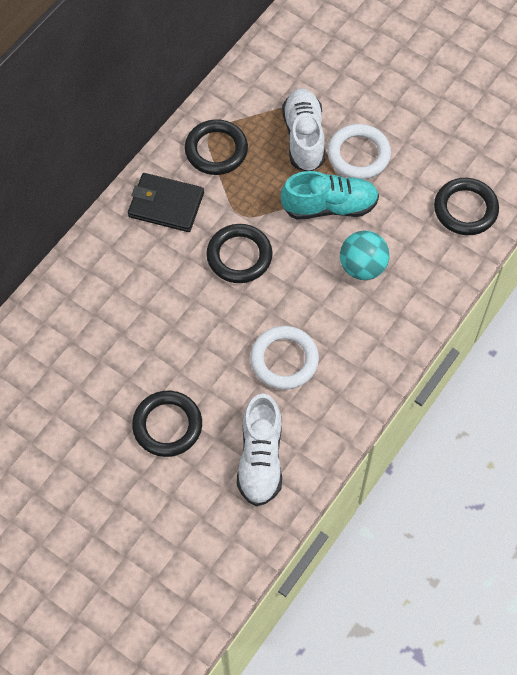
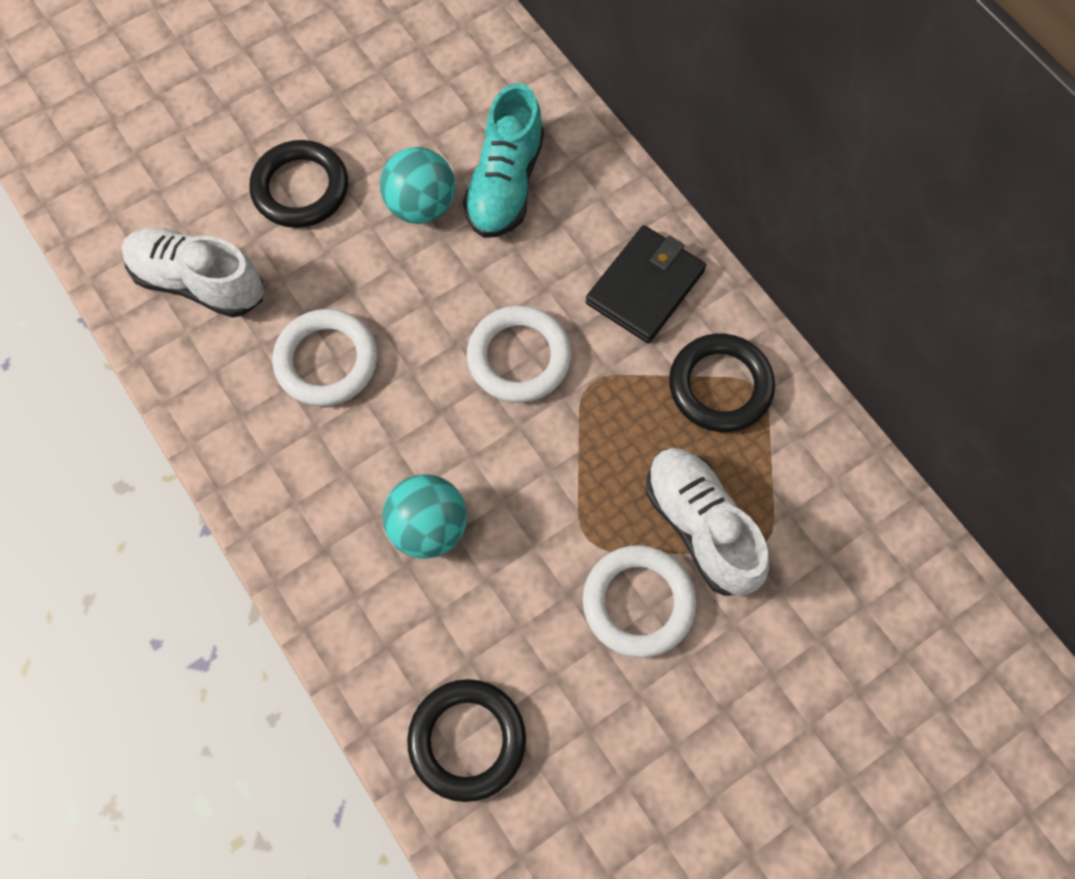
camera: 110 degrees right, 5 degrees up
black ring [206,224,273,283] -> white ring [467,305,571,403]
turquoise shoe [281,171,379,220] -> turquoise shoe moved to [463,83,544,238]
white shoe [282,88,325,171] -> white shoe turned 135 degrees counterclockwise [646,448,769,596]
none -> turquoise ball [380,147,455,224]

